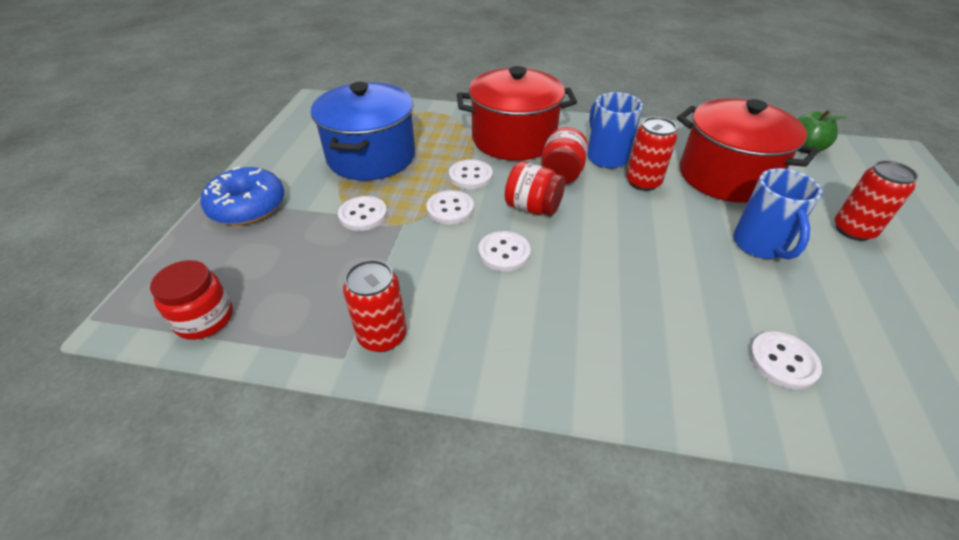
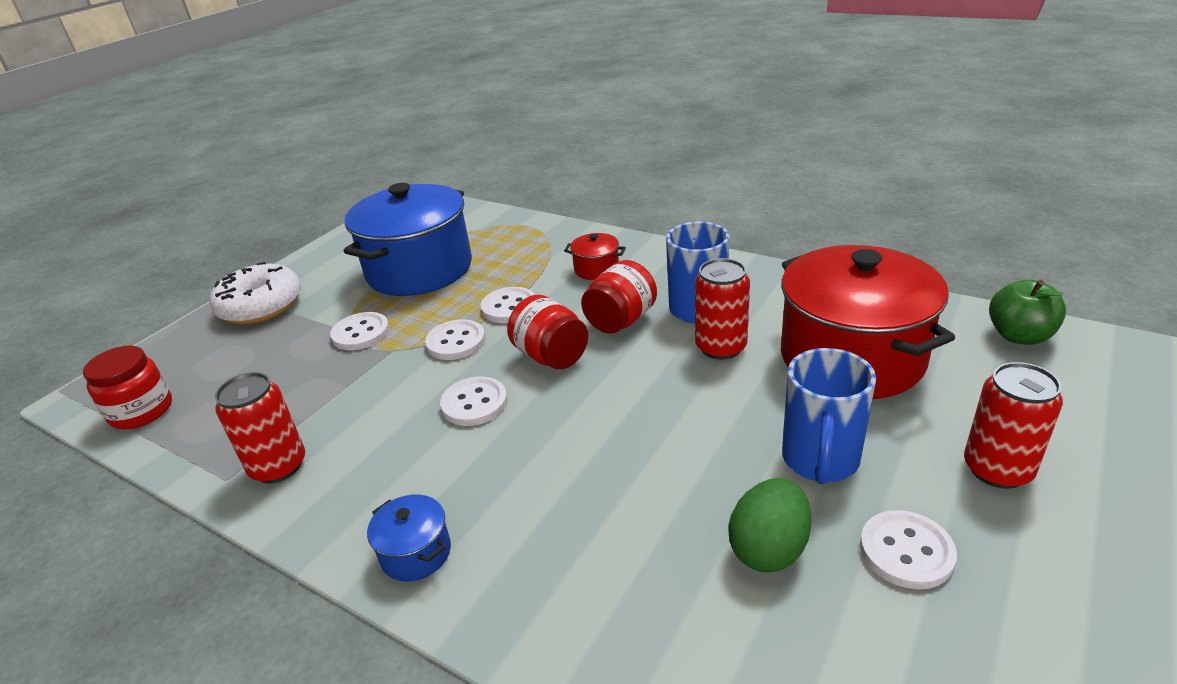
camera: 25 degrees right, 10 degrees down
blue donut [201,167,284,225] -> white donut [209,262,301,324]
red pot [457,66,577,161] -> red pot [564,233,626,280], size x0.41
white button [749,331,822,390] -> white button moved to [860,510,957,589]
none -> blue pot [367,495,451,581]
none -> green egg [728,478,811,572]

